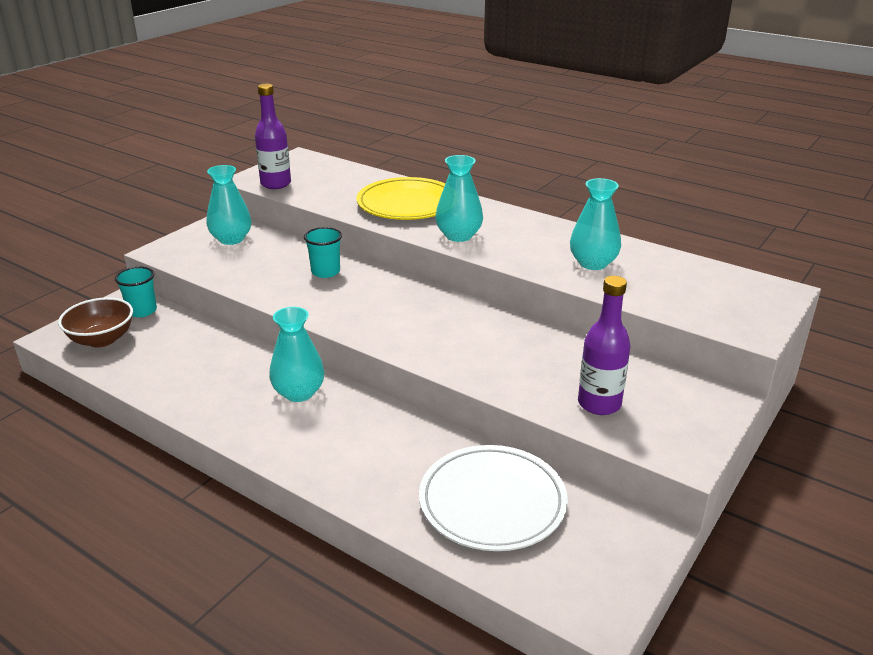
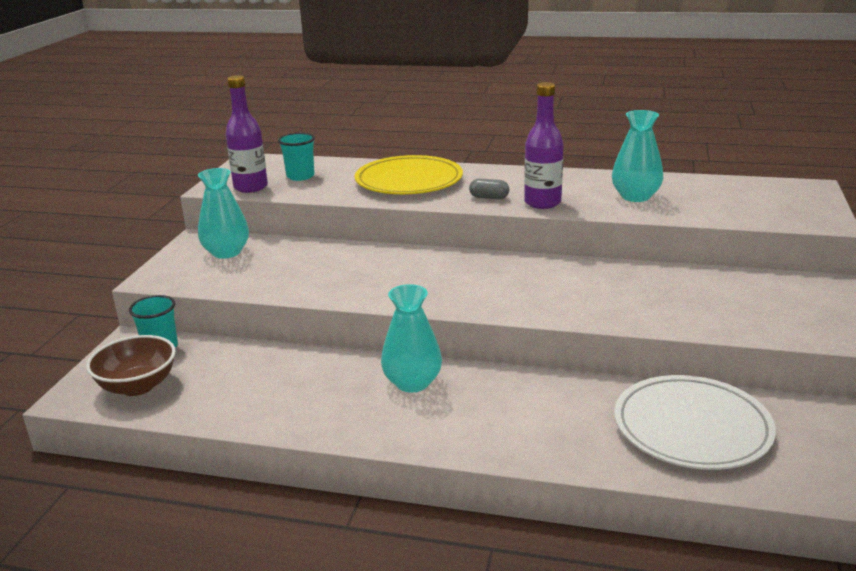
camera: 20 degrees left, 5 degrees down
turquoise cup [304,227,342,278] -> turquoise cup moved to [278,133,315,181]
turquoise vase [436,155,483,242] -> grey capsule [469,178,509,199]
purple bottle [578,276,630,415] -> purple bottle moved to [524,82,564,209]

